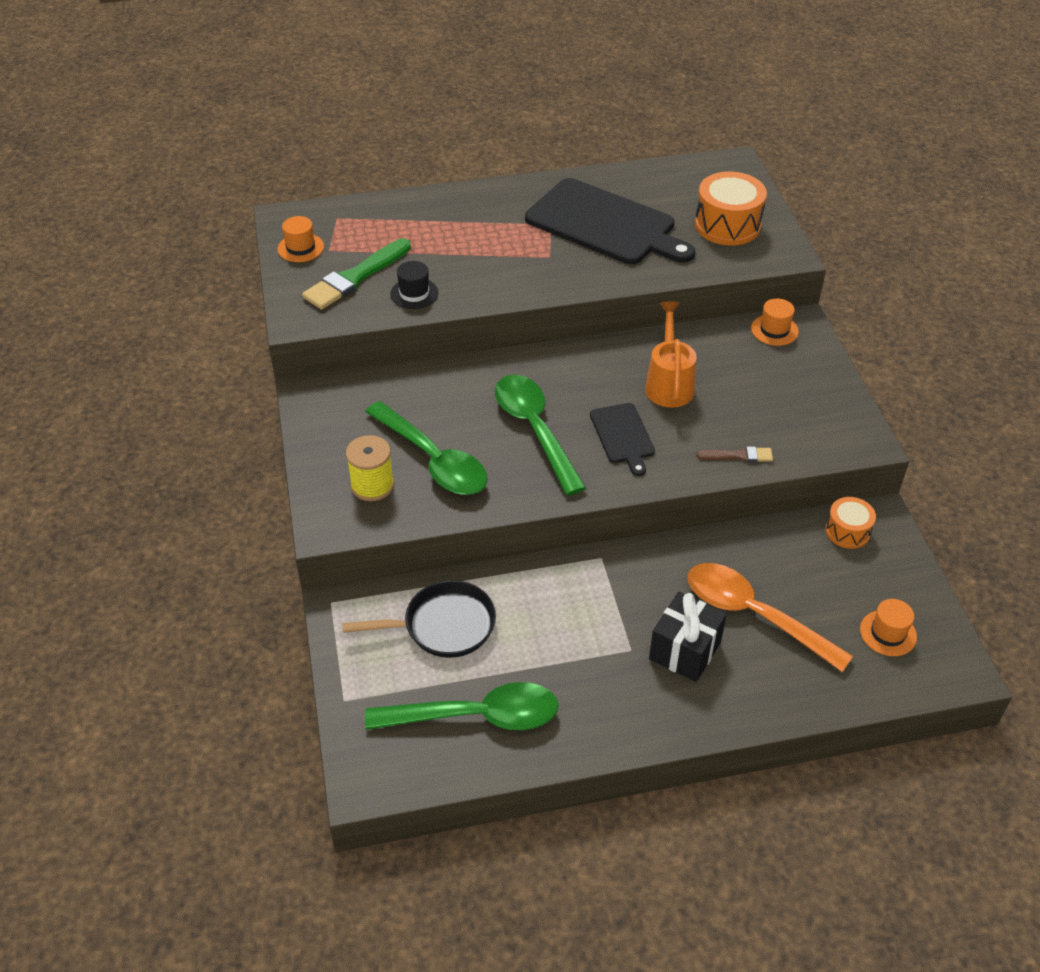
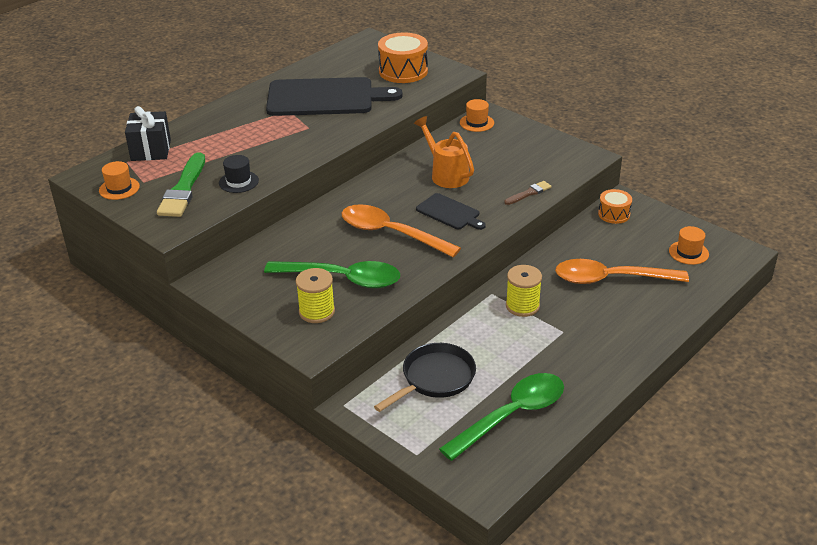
camera: 35 degrees left, 10 degrees down
green spoon [495,375,586,495] -> orange spoon [342,204,461,258]
black gift [649,592,727,682] -> black gift moved to [125,106,171,161]
none -> yellow spool [506,265,542,317]

